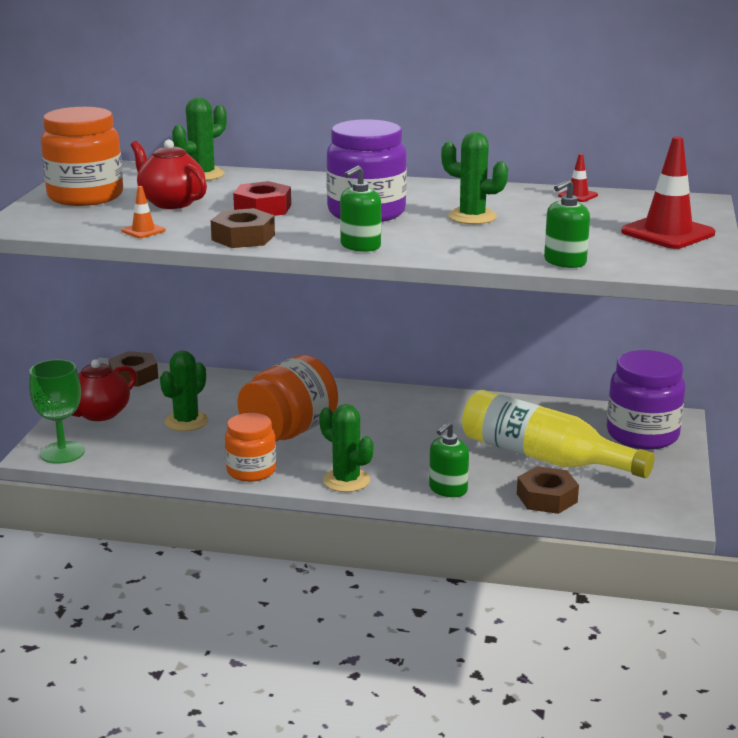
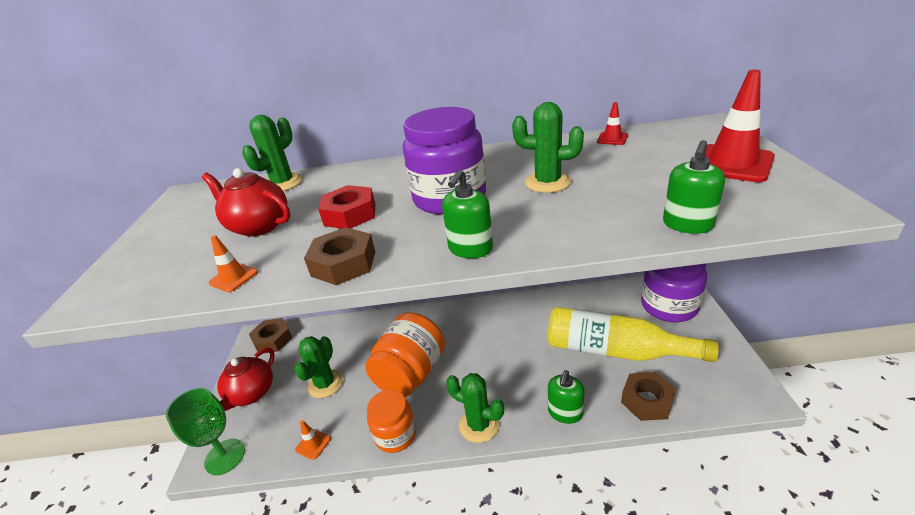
camera: 10 degrees left, 10 degrees up
orange jar [41,107,123,206] -> none
none -> orange traffic cone [295,420,331,460]

